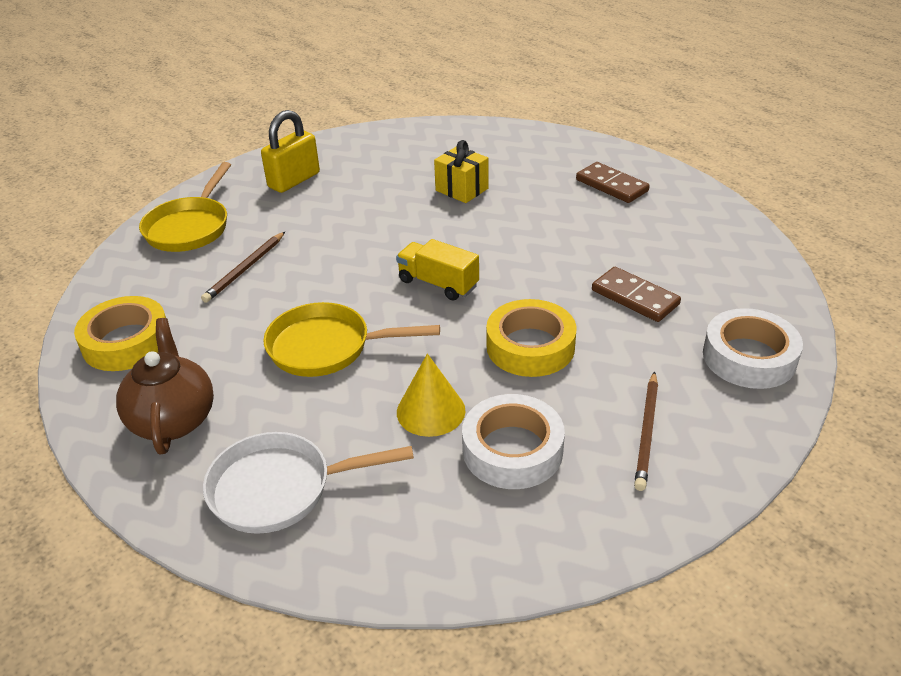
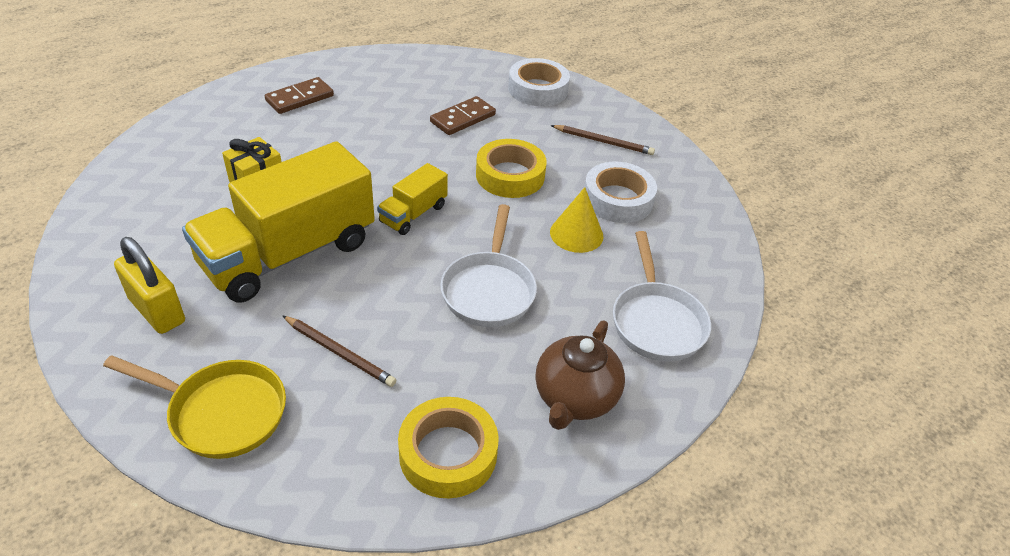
camera: 90 degrees left, 5 degrees up
brown teapot [116,318,214,455] -> brown teapot turned 60 degrees counterclockwise [536,320,625,430]
yellow pan [263,302,440,377] -> white pan [440,204,537,327]
none -> yellow truck [182,141,375,302]

